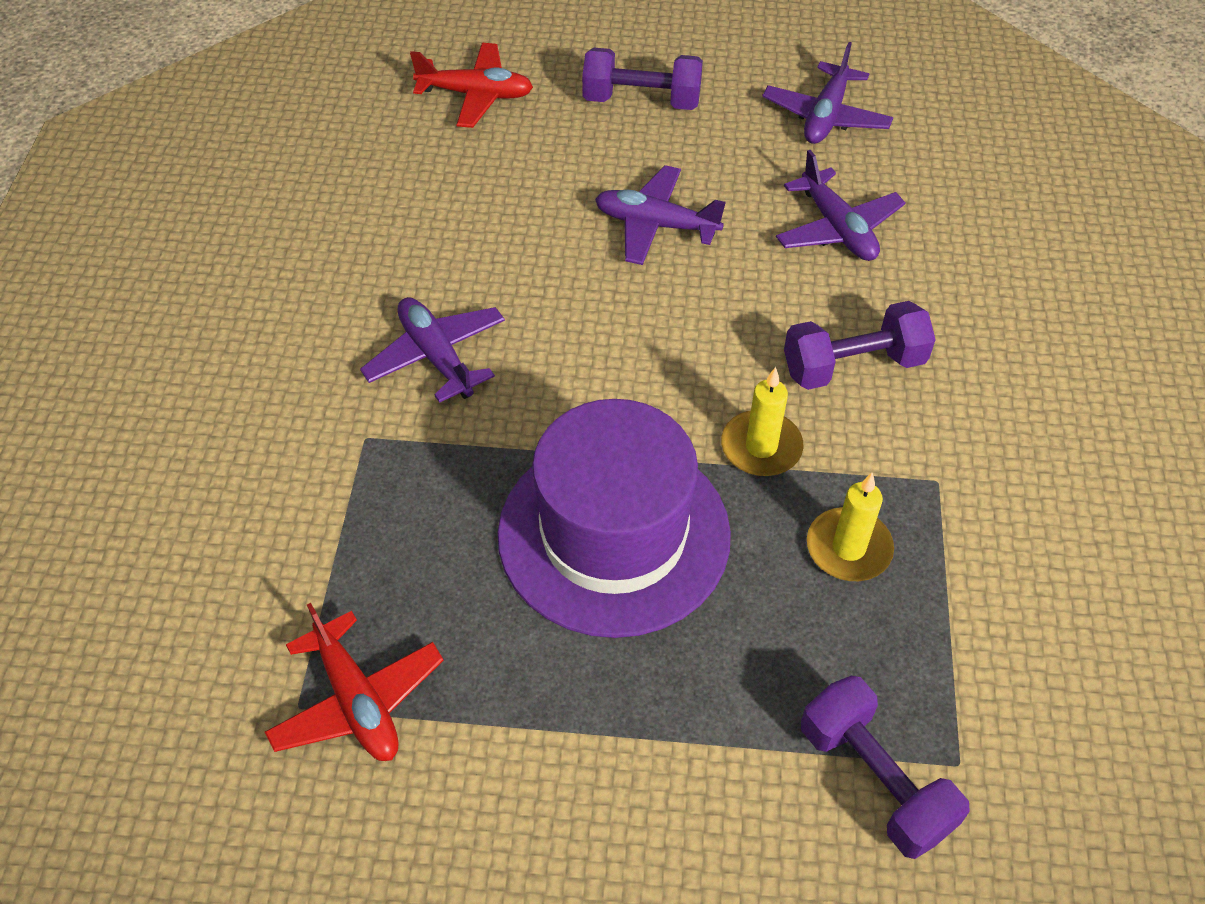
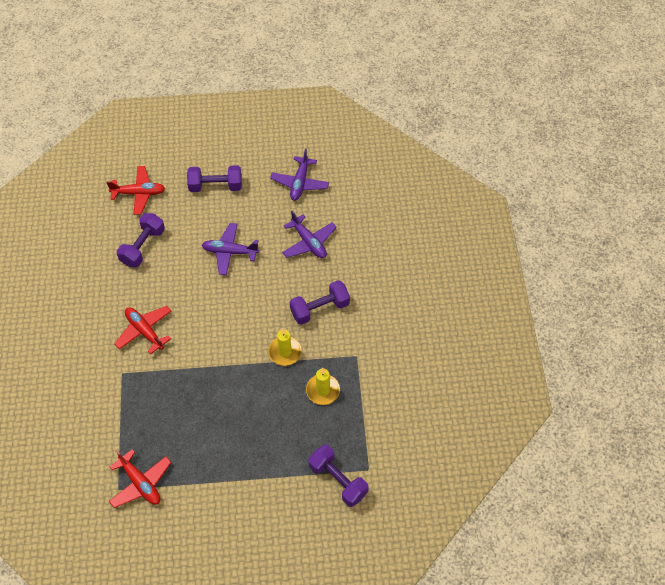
camera: 10 degrees left, 5 degrees up
purple plane [360,297,505,403] -> red plane [115,306,171,354]
purple hat [498,399,731,638] -> none
none -> purple dumbbell [117,213,165,267]

